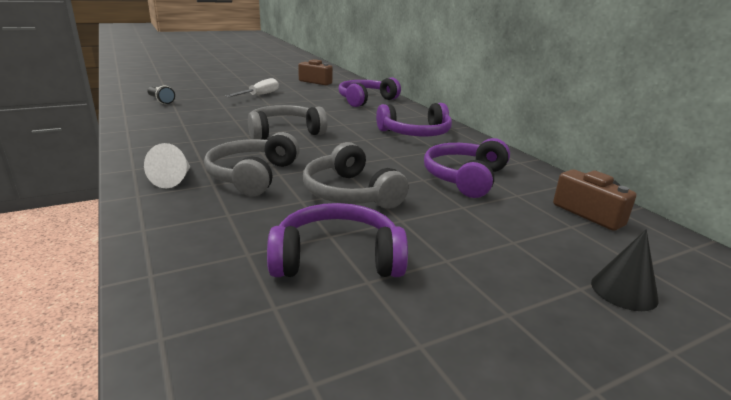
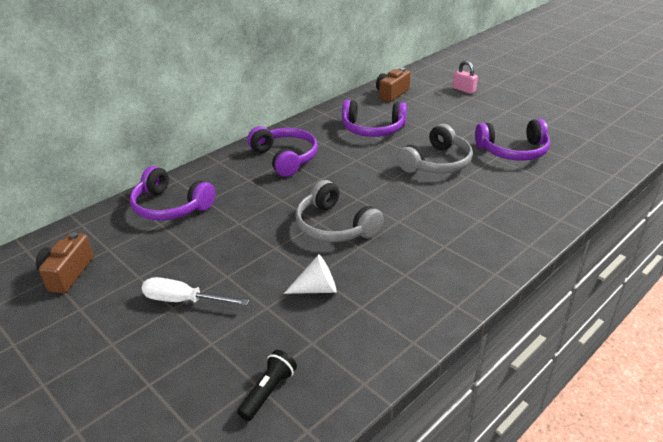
camera: 105 degrees left, 10 degrees up
white cone [144,143,191,188] -> white cone moved to [284,254,337,294]
grey headphones [204,132,300,196] -> none
purple headphones [267,203,408,277] -> purple headphones turned 75 degrees counterclockwise [475,119,550,161]
black cone [591,230,659,311] -> pink padlock [453,61,478,94]

